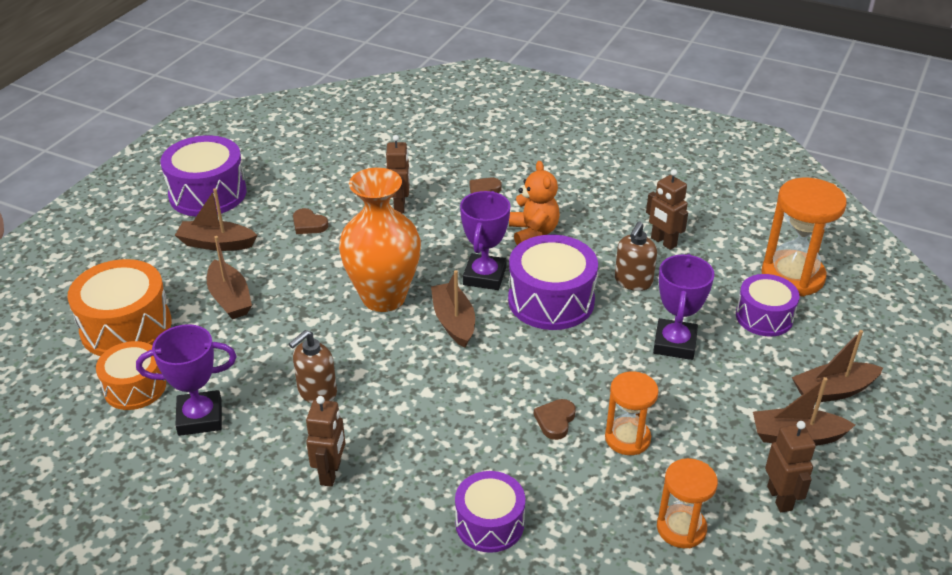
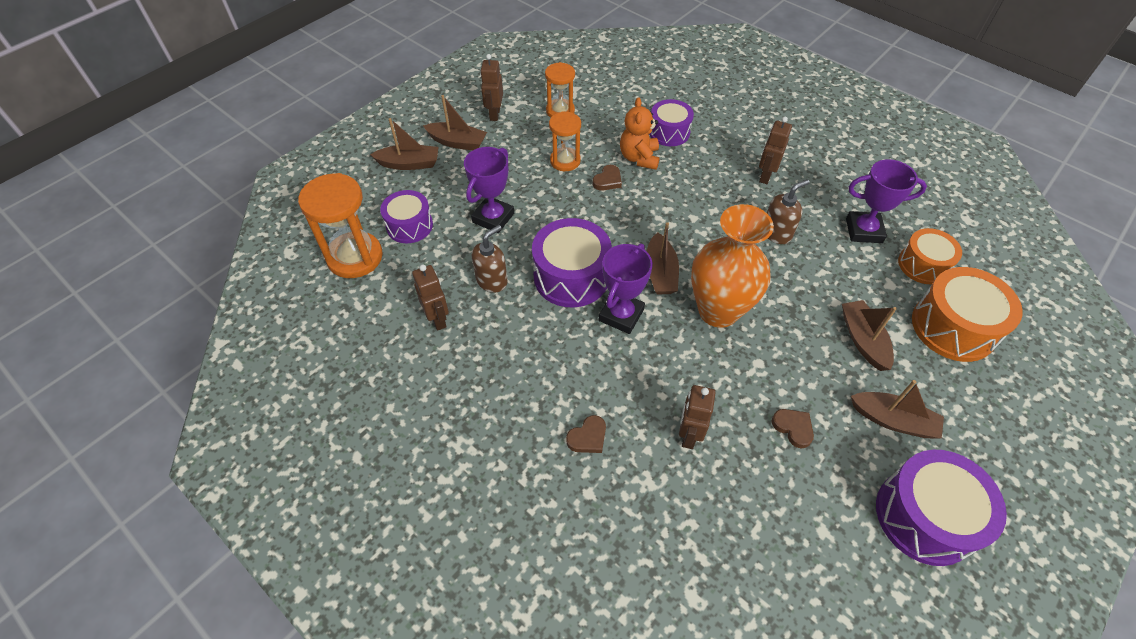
camera: 165 degrees left, 15 degrees up
orange teddy bear [509,161,560,245] -> orange teddy bear moved to [620,97,660,170]

